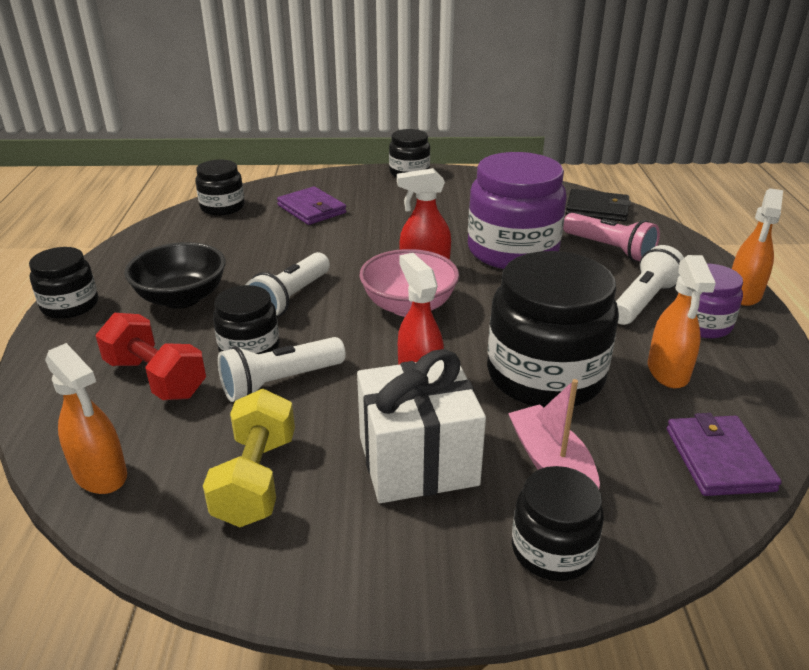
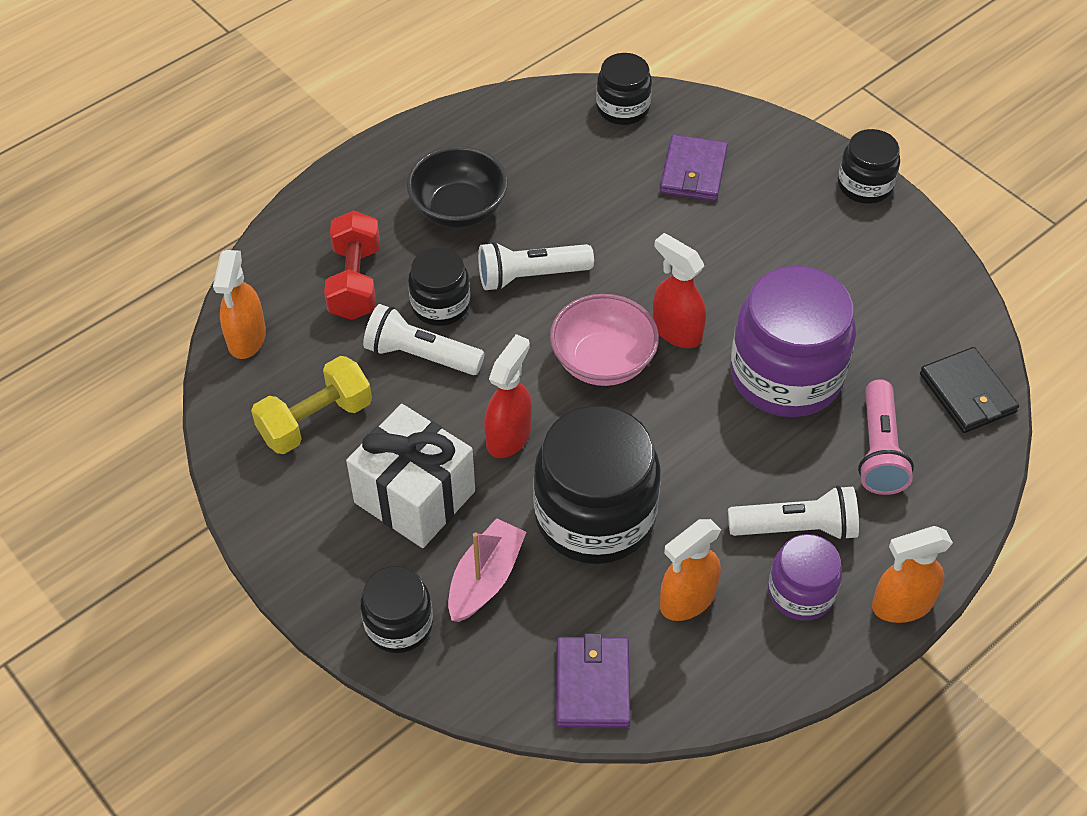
camera: 50 degrees right, 20 degrees up
black jar [29,247,98,319] -> none
purple wallet [667,413,782,496] -> purple wallet turned 45 degrees counterclockwise [556,633,631,728]

